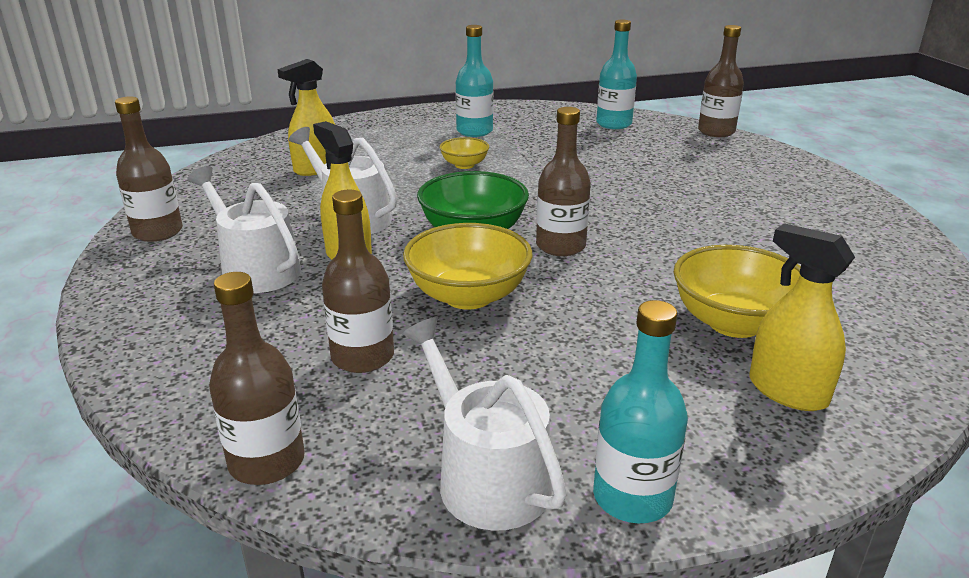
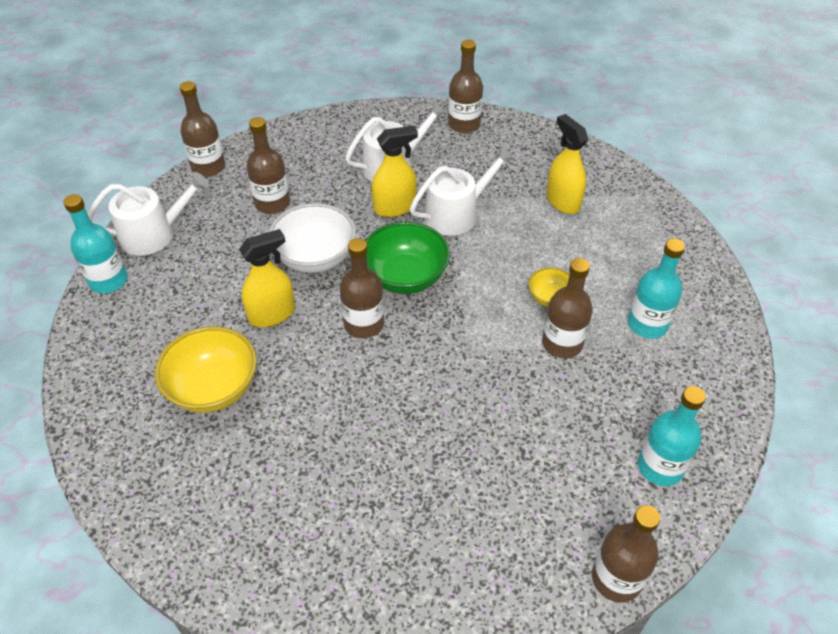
camera: 105 degrees right, 20 degrees up
yellow bowl [403,223,532,310] -> white bowl [269,203,356,273]
yellow spray bottle [749,223,855,411] -> yellow spray bottle moved to [239,229,295,327]
none -> brown bottle [542,258,593,358]

